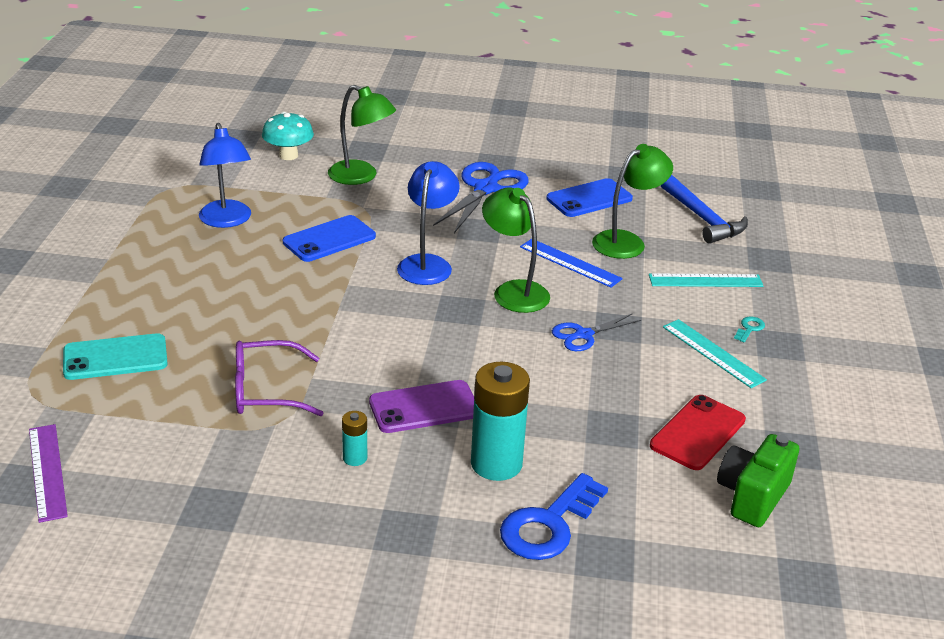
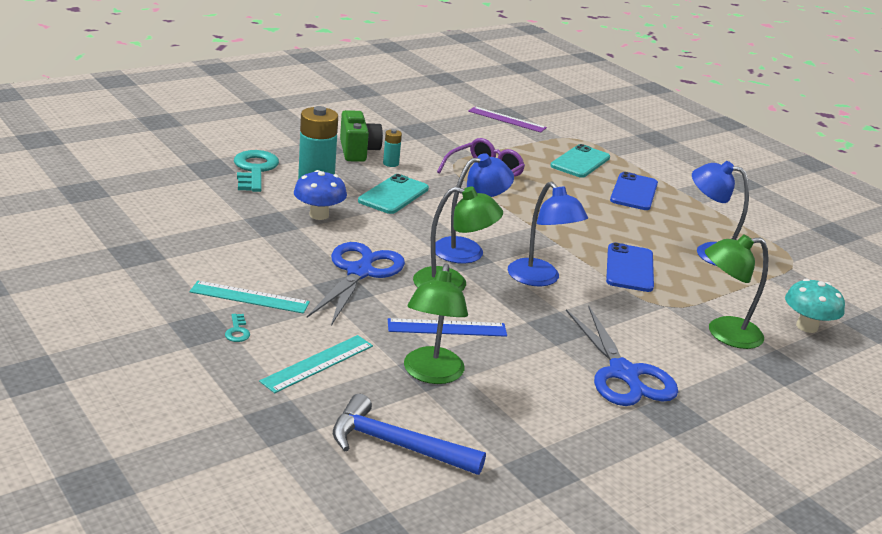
camera: 135 degrees right, 5 degrees down
purple phone [369,380,474,433] -> turquoise phone [358,174,429,214]
blue key [500,473,608,560] -> turquoise key [234,150,279,192]
blue phone [546,178,633,217] -> blue phone moved to [610,172,658,210]
blue scissors [552,313,641,351] -> blue scissors [307,242,405,326], size x1.75
red phone [650,395,746,470] -> none
green camera [717,434,799,527] -> green camera moved to [340,110,383,162]
none -> blue mushroom [294,170,347,220]
none -> blue lamp [435,153,514,263]

